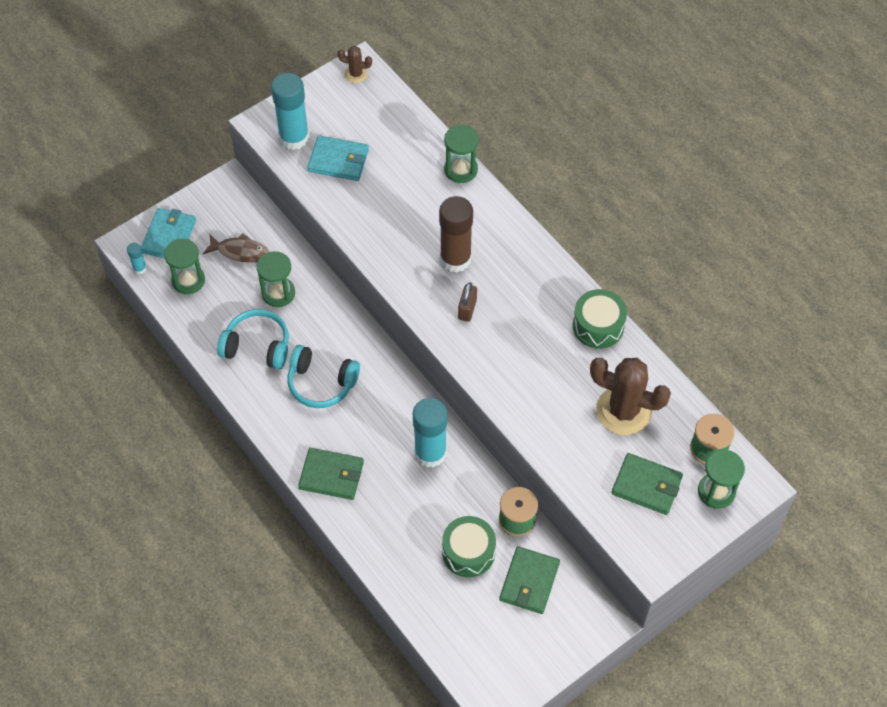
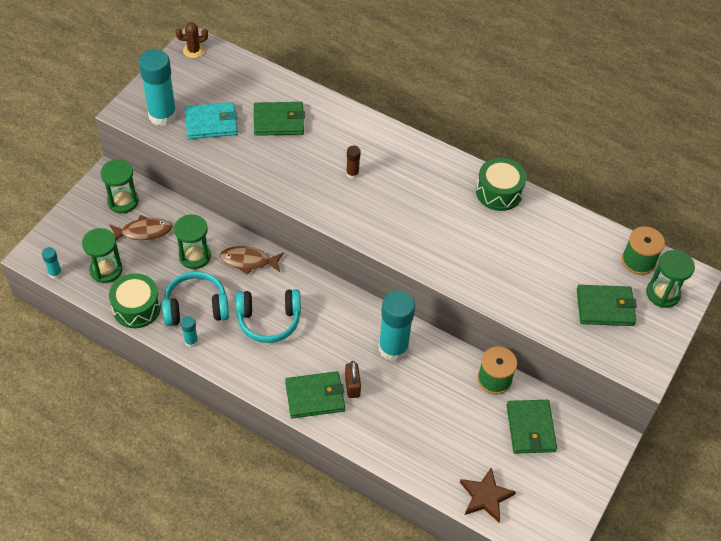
camera: 25 degrees left, 5 degrees down
turquoise wallet [141,208,196,258] -> none
brown glue stick [439,196,473,272] -> brown glue stick [346,146,361,179], size x0.45
green drum [442,516,496,577] -> green drum moved to [109,273,161,328]
green hourglass [444,125,479,183] -> green hourglass moved to [100,159,139,214]
brown padlock [458,282,477,322] -> brown padlock moved to [345,361,361,398]
brown cactus [590,358,671,435] -> none
none -> turquoise glue stick [181,316,198,347]
none -> brown fish [220,246,284,275]
none -> green wallet [254,102,305,136]
none -> brown star [460,467,516,522]

